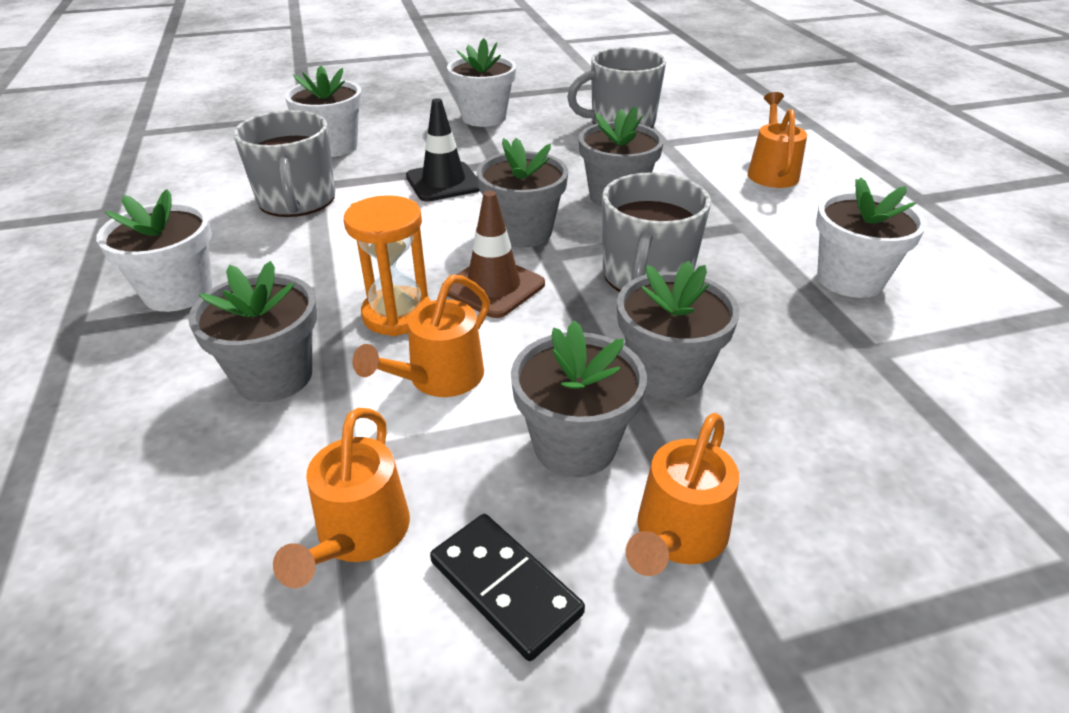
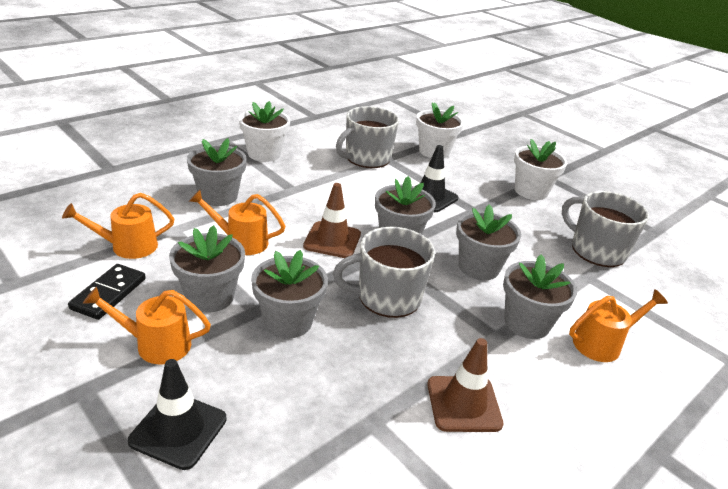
camera: 60 degrees right, 5 degrees down
orange hourglass [344,195,431,336] -> none
white flower pot [816,177,926,298] -> brown traffic cone [427,338,504,432]
none -> black traffic cone [128,359,227,470]
none -> grey flower pot [503,254,577,339]

